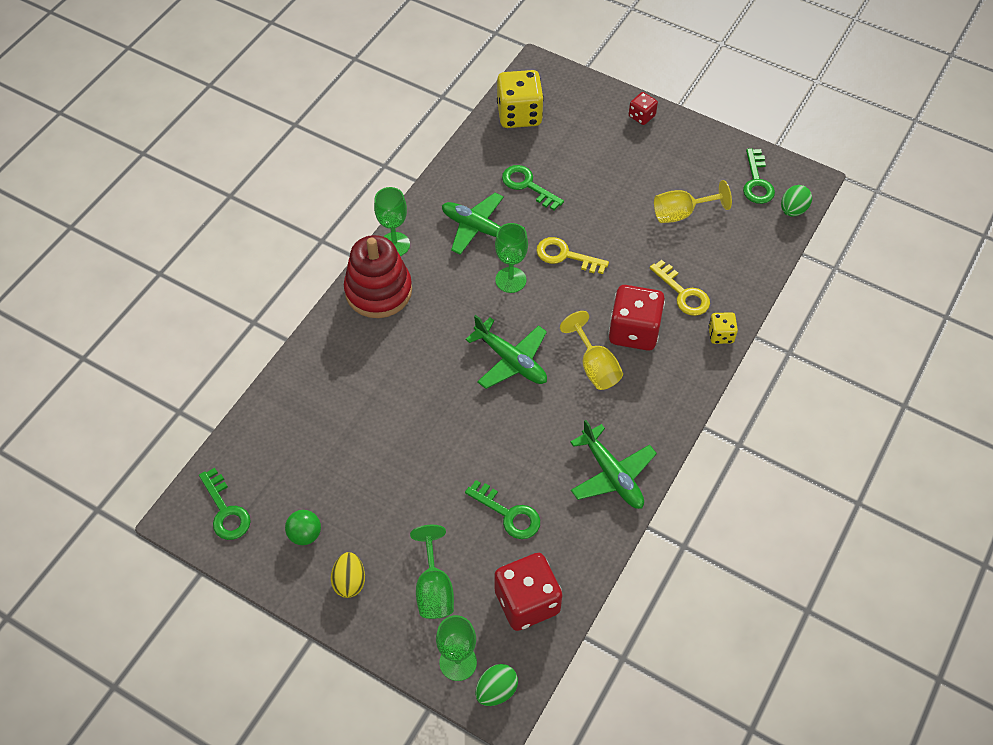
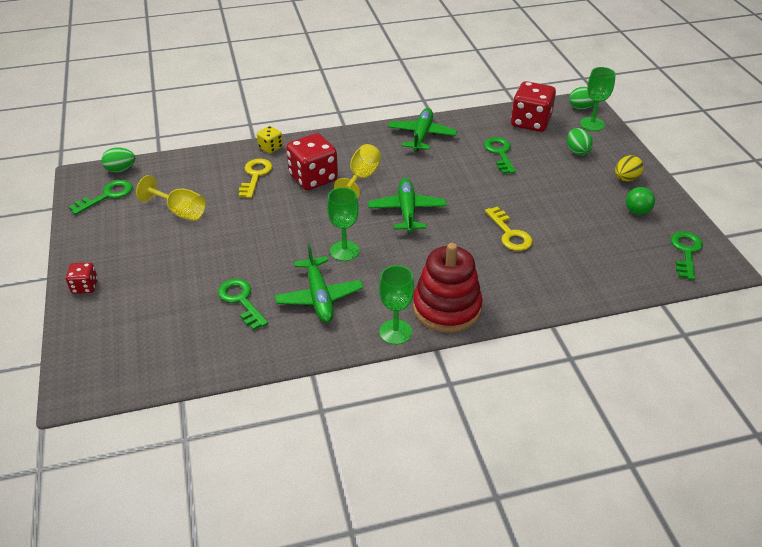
camera: 135 degrees left, 15 degrees down
green goblet [410,525,454,619] -> green egg [567,128,593,156]
yellow dice [497,70,544,128] -> none
green key [502,165,564,210] -> green key turned 150 degrees clockwise [218,278,268,330]
yellow key [536,237,609,274] -> yellow key moved to [485,206,533,251]

